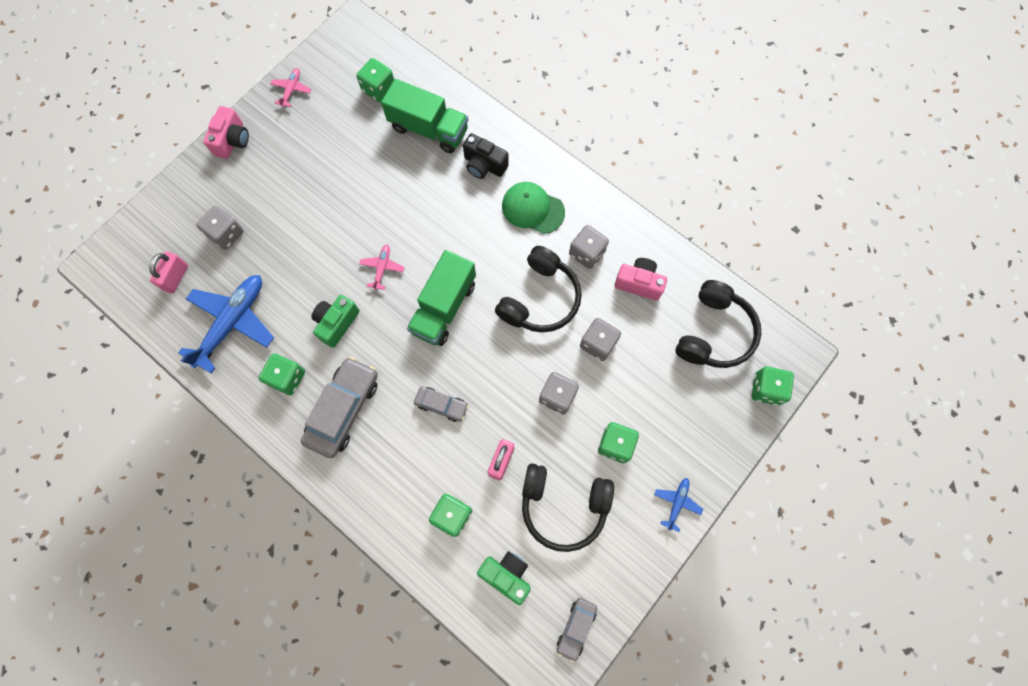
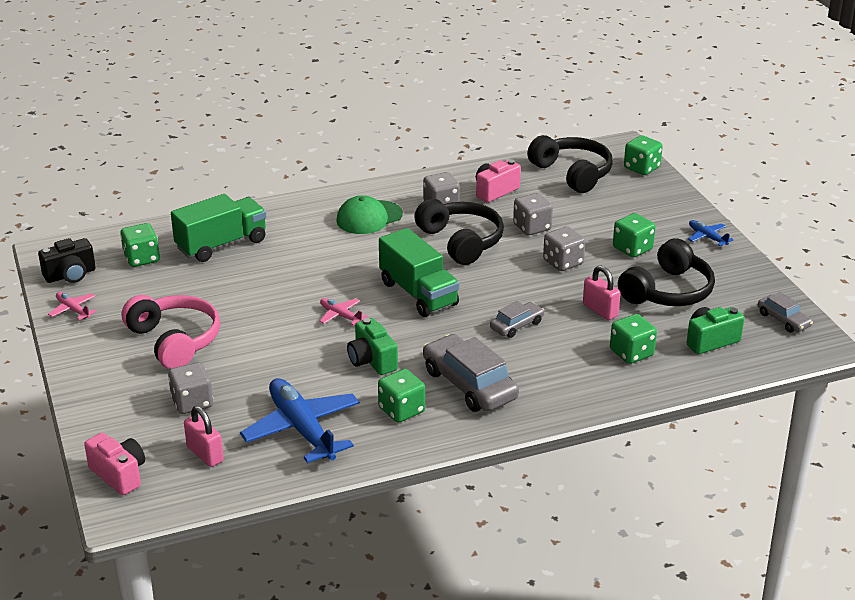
camera: 60 degrees left, 40 degrees down
pink camera [203,106,249,159] -> pink camera moved to [84,433,145,495]
black camera [463,133,509,179] -> black camera moved to [38,238,96,283]
none -> pink headphones [122,295,220,369]

